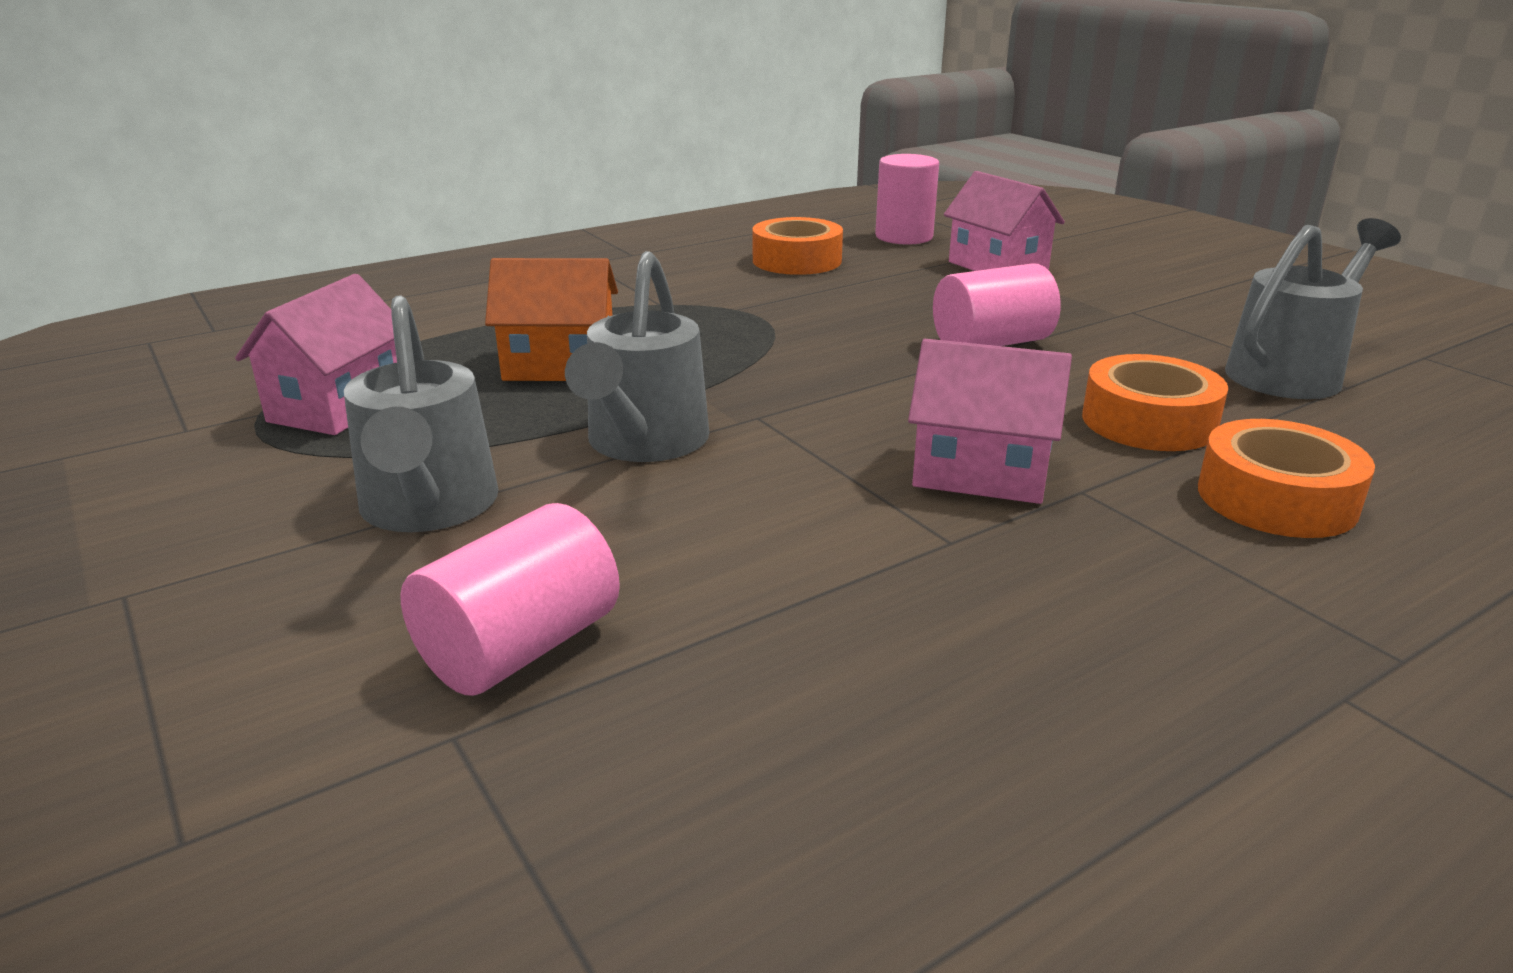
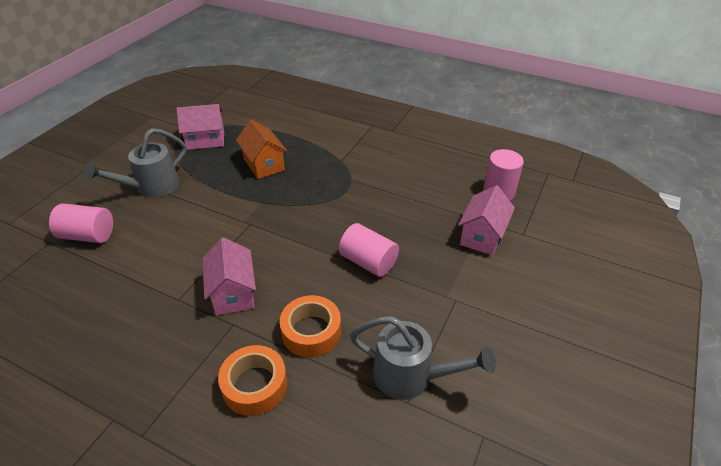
camera: 60 degrees right, 15 degrees up
grey watering can [565,251,709,462] -> none
orange tape [753,217,843,275] -> none

